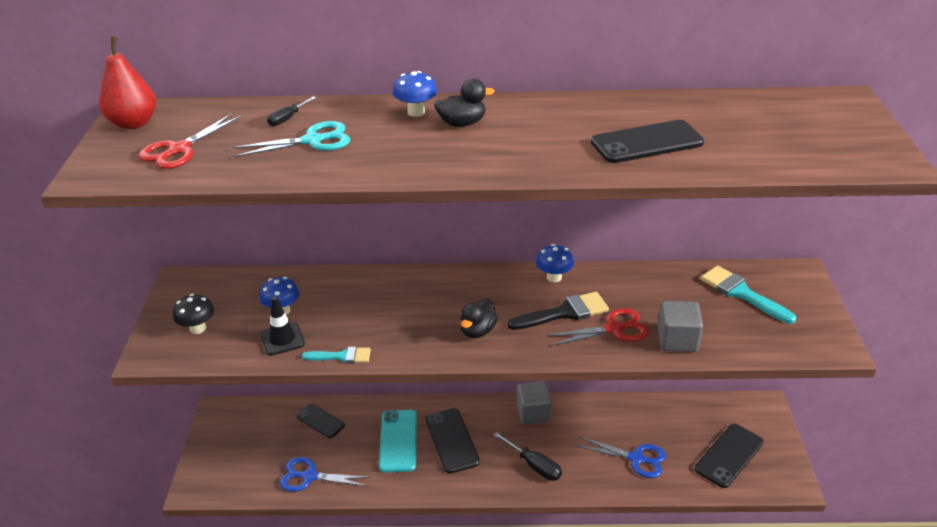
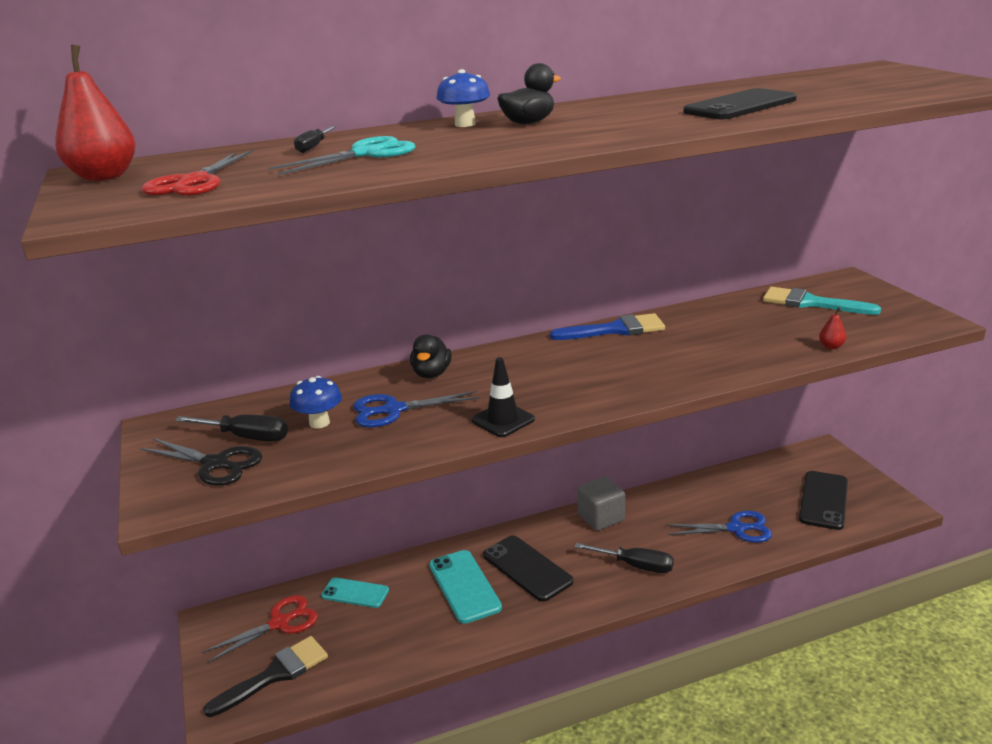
camera: 20 degrees left, 10 degrees down
black mushroom [173,294,214,334] -> black scissors [140,438,262,486]
black traffic cone [261,296,305,356] -> black traffic cone moved to [471,357,535,437]
blue scissors [280,457,370,492] -> blue scissors moved to [353,391,480,428]
black phone [297,404,345,438] -> turquoise phone [321,578,389,608]
turquoise brush [302,347,371,363] -> none
black duck [460,298,498,338] -> black duck moved to [410,334,452,378]
black brush [507,292,609,330] -> black brush moved to [203,636,328,717]
blue mushroom [536,244,574,282] -> blue brush [550,313,665,340]
red scissors [546,308,649,346] -> red scissors moved to [202,595,318,663]
grey cube [658,301,703,352] -> none
none -> black screwdriver [175,415,288,442]
none -> red pear [819,307,846,349]

